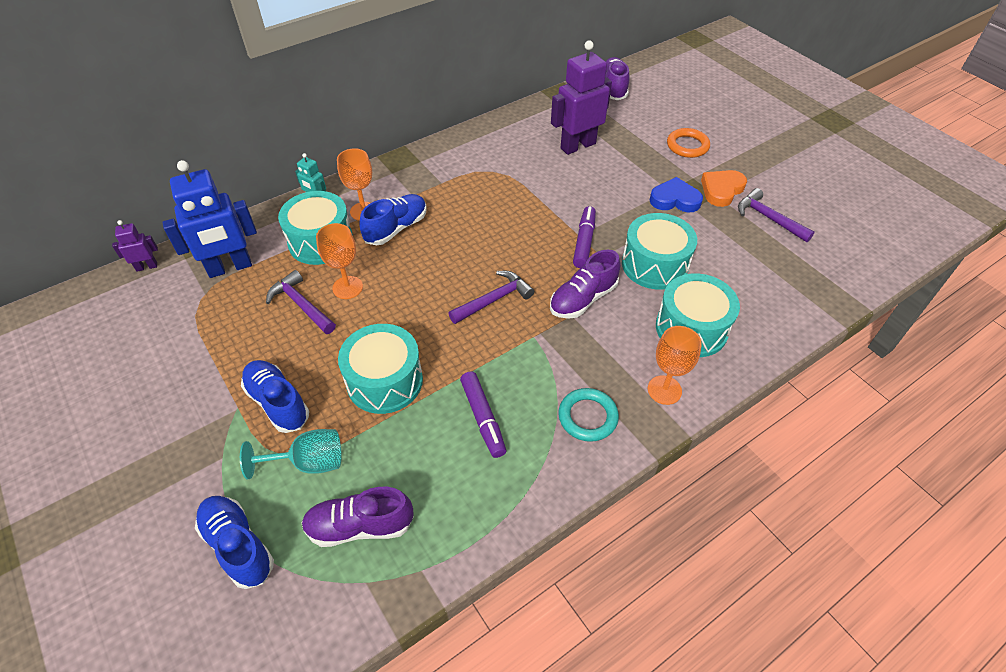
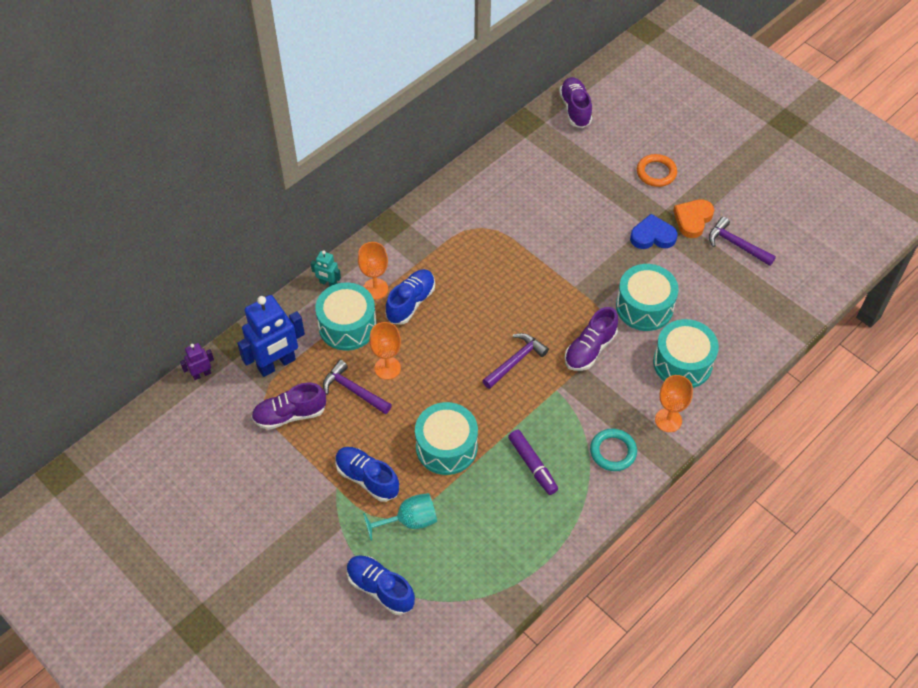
camera: 10 degrees left, 5 degrees up
purple shoe [301,487,414,547] -> purple shoe moved to [251,383,326,430]
purple robot [551,40,612,155] -> none
purple marker [573,206,596,268] -> none

